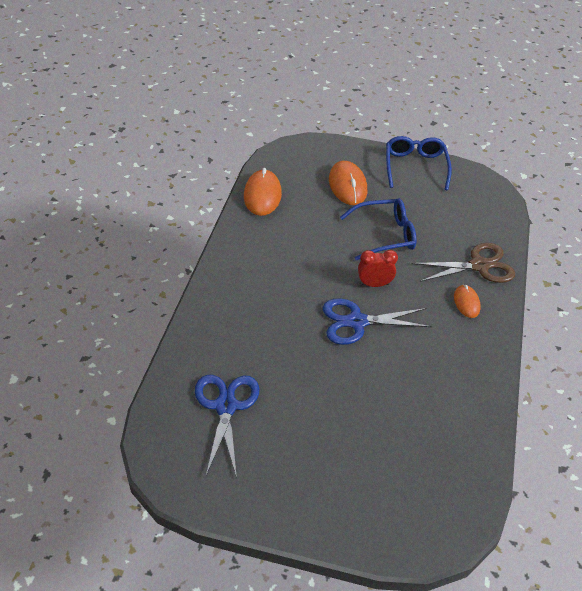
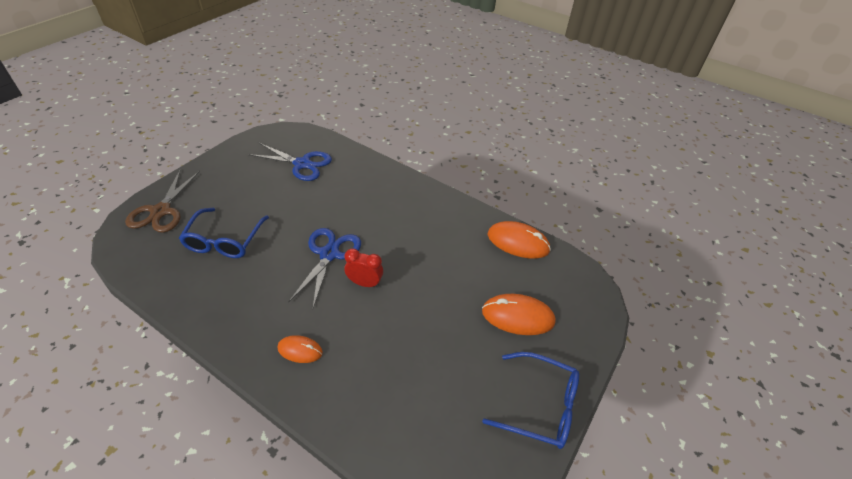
camera: 110 degrees right, 0 degrees up
blue glasses [340,198,416,261] -> blue glasses moved to [179,208,269,258]
red clock [358,250,398,287] -> red clock turned 90 degrees counterclockwise [345,248,383,288]
brown scissors [412,243,515,283] -> brown scissors moved to [125,169,200,233]

